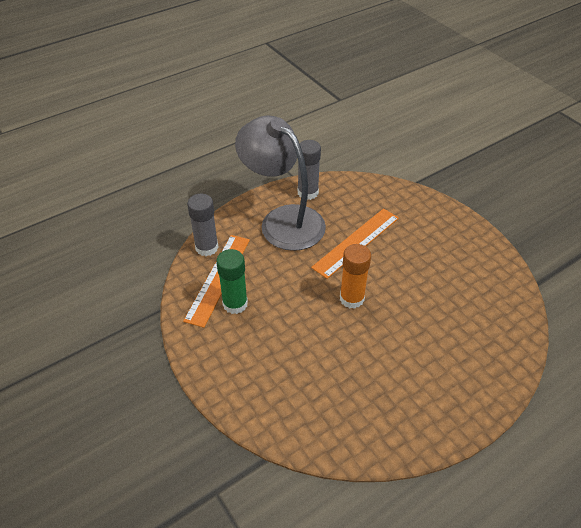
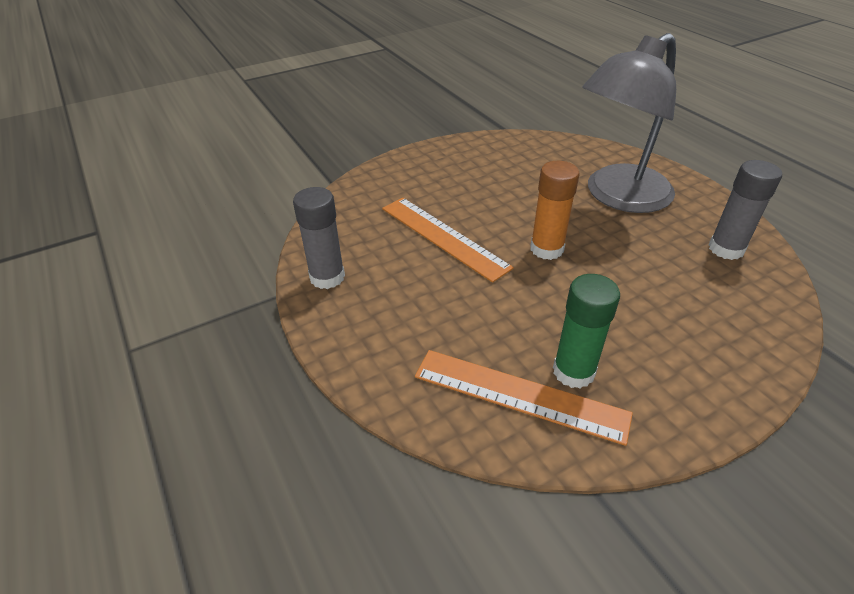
camera: 85 degrees left, 5 degrees down
grey glue stick [187,194,219,256] -> grey glue stick moved to [709,160,782,260]
grey lamp [235,116,326,251] -> grey lamp moved to [582,33,676,213]

